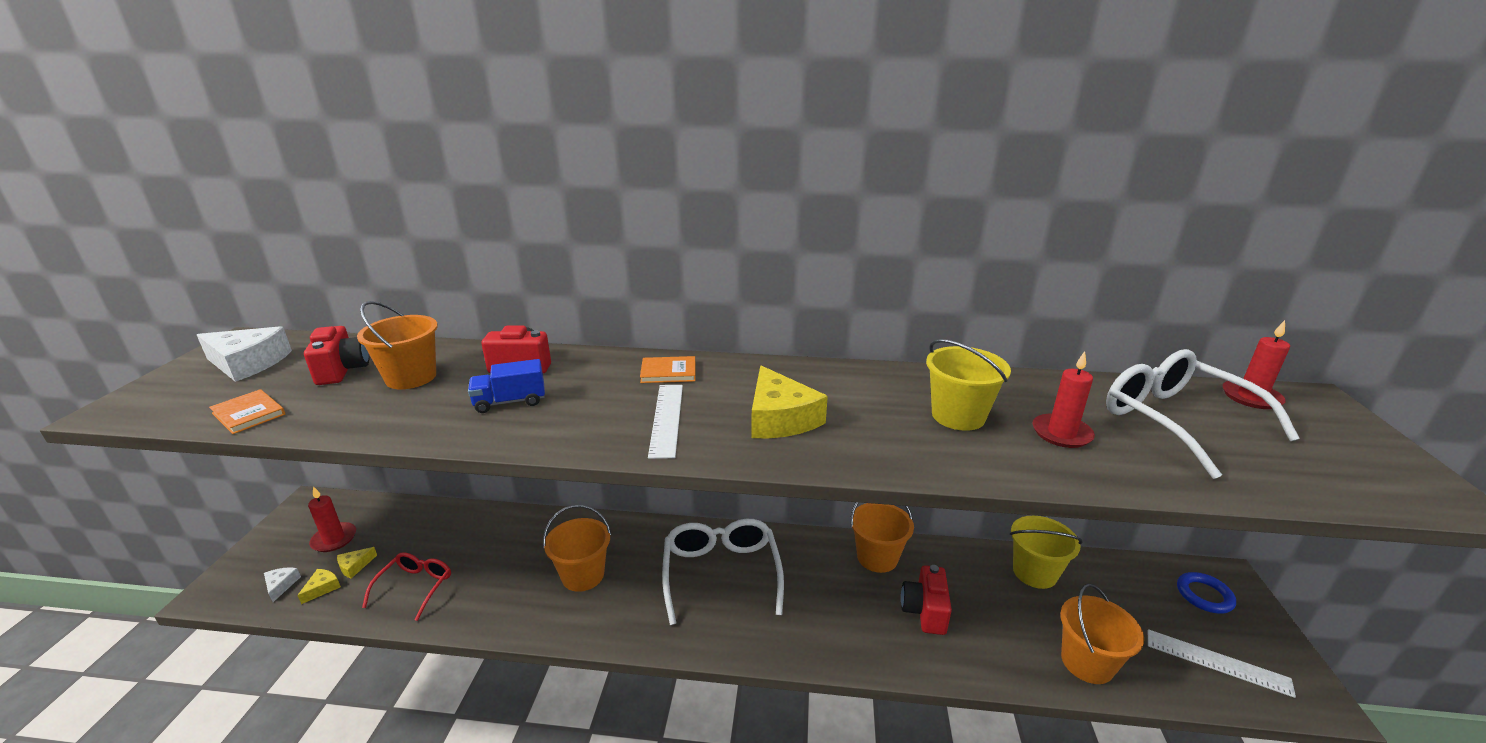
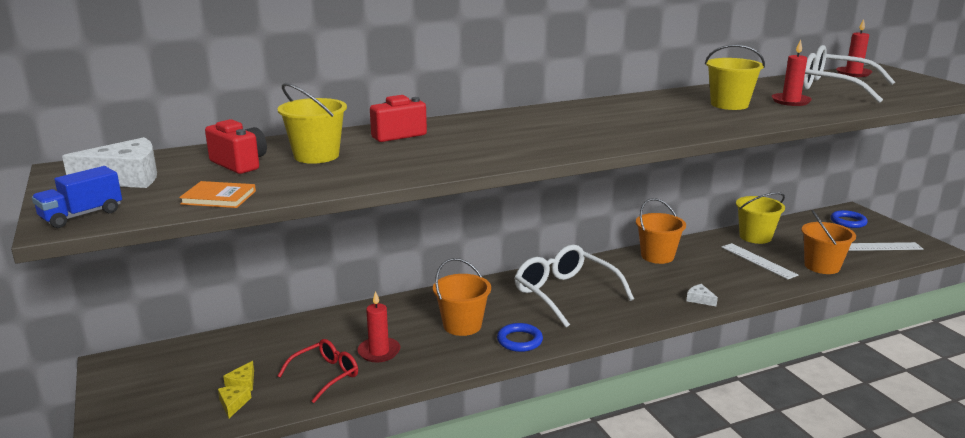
camera: 30 degrees left, 5 degrees down
white cheese [264,567,301,602] -> white cheese moved to [686,284,718,307]
red candle [308,486,356,552] -> red candle moved to [357,291,400,362]
orange bucket [357,301,438,389] -> yellow bucket [277,83,347,164]
red glasses [362,552,451,621] -> red glasses turned 60 degrees clockwise [278,339,358,403]
blue truck [468,359,545,413] -> blue truck moved to [32,166,122,228]
orange book [640,356,695,383] -> none
white ruler [648,385,683,459] -> white ruler moved to [721,243,798,280]
yellow cheese [751,366,828,438] -> none
red camera [901,565,952,635] -> none
none -> blue ring [497,323,543,352]

